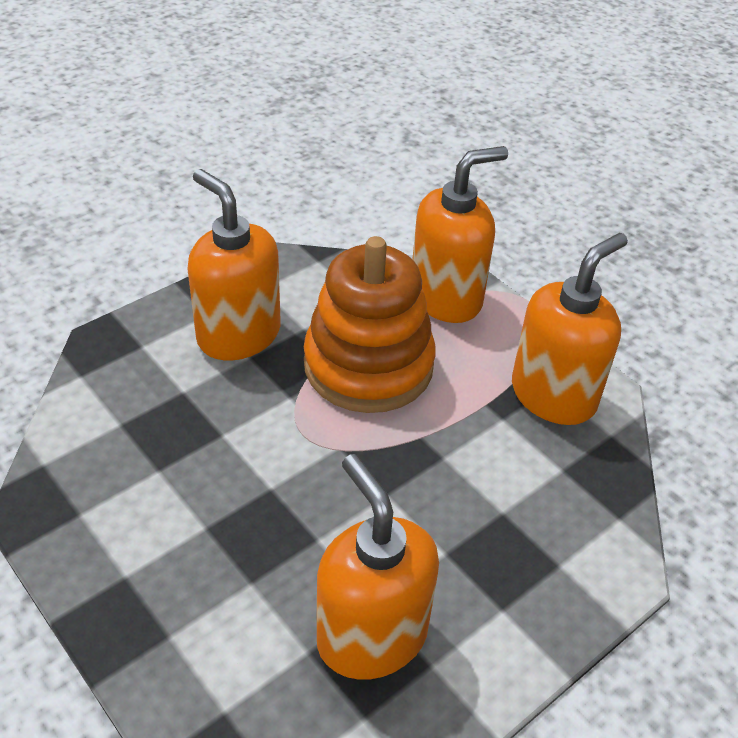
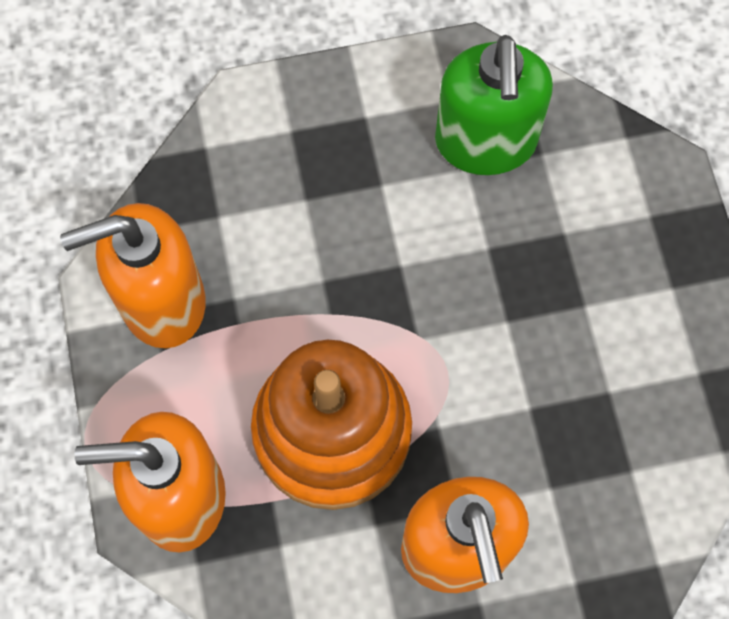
camera: 150 degrees left, 25 degrees up
orange soap dispenser [317,454,439,680] -> green soap dispenser [435,35,553,175]

